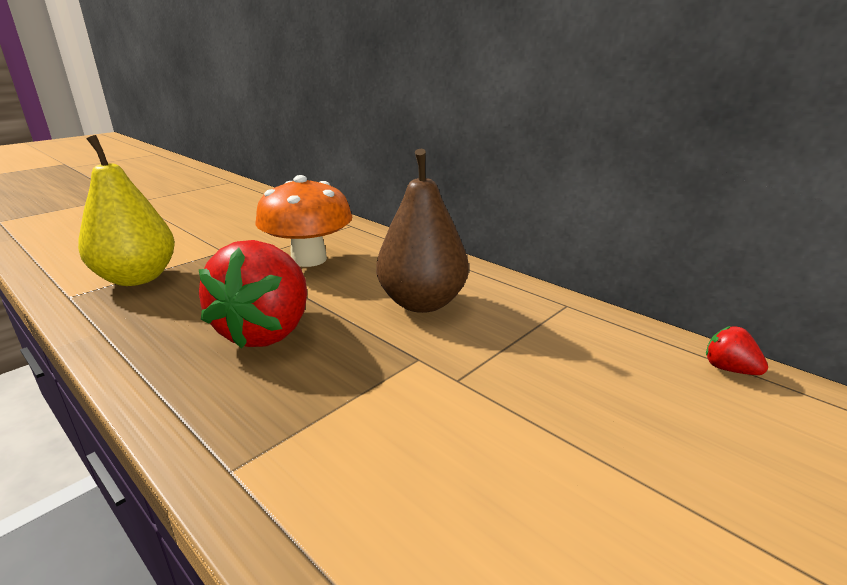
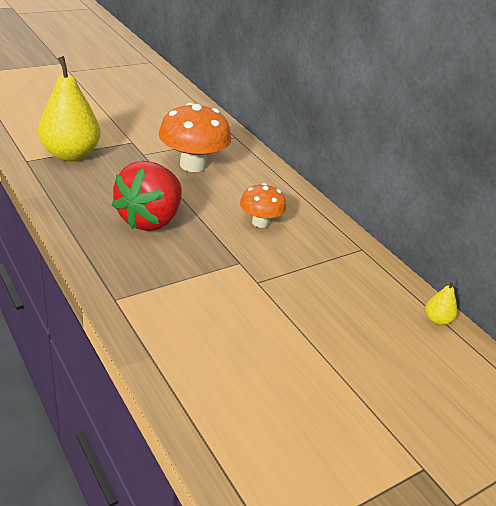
camera: 10 degrees right, 10 degrees up
brown pear [376,149,469,313] -> orange mushroom [240,183,286,228]
red strawberry [706,326,768,375] -> yellow pear [425,280,457,326]

